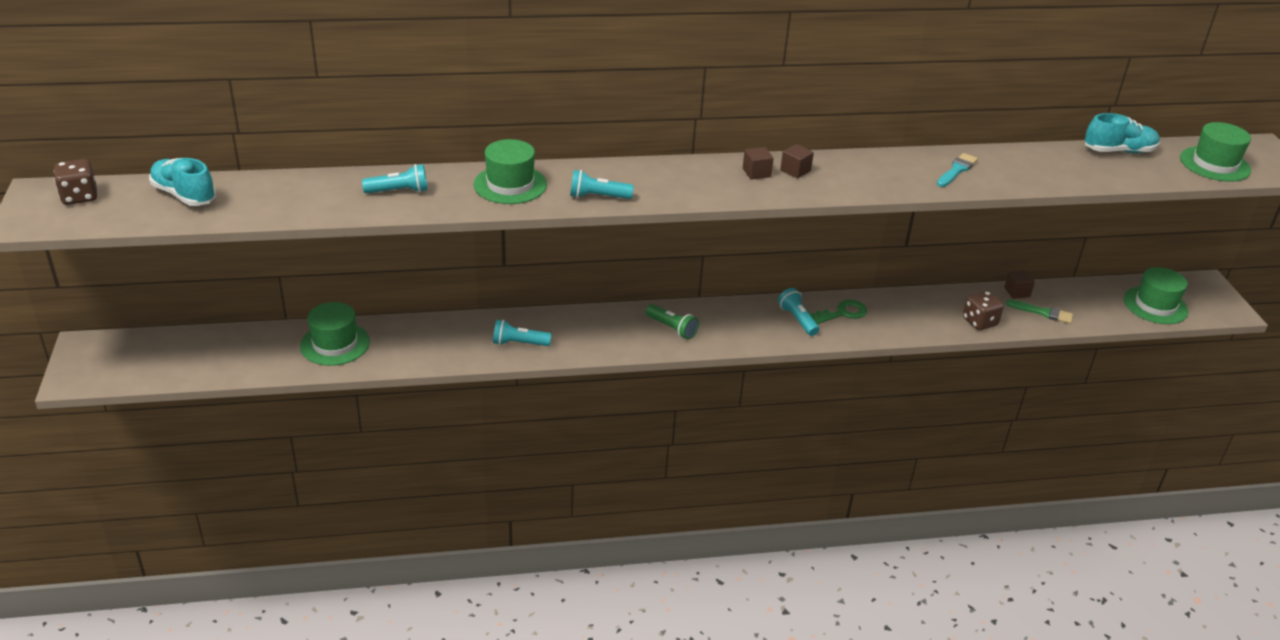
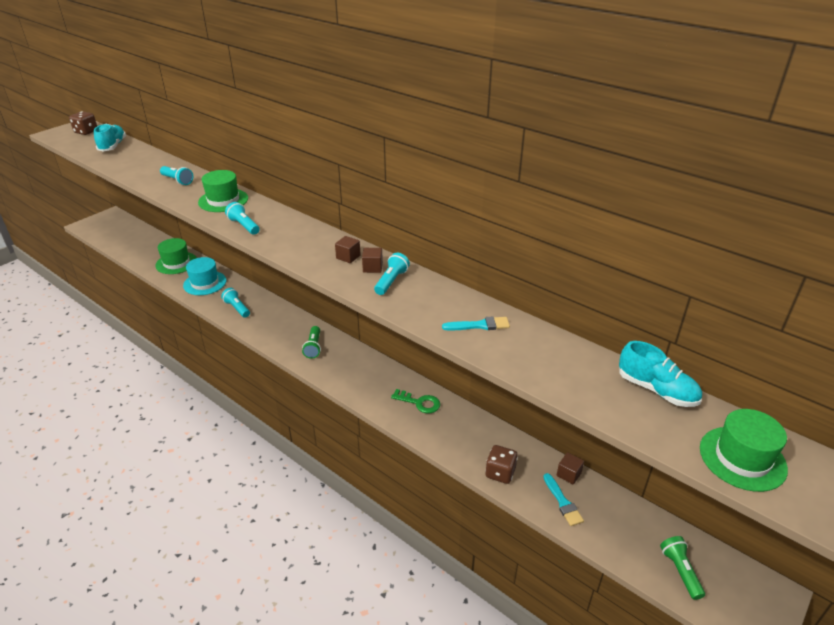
camera: 50 degrees right, 0 degrees up
turquoise flashlight [778,288,819,336] -> turquoise flashlight moved to [374,253,410,295]
green brush [1006,300,1073,324] -> turquoise brush [543,473,584,526]
green hat [1124,267,1188,324] -> green flashlight [660,536,705,600]
none -> turquoise hat [183,257,227,295]

